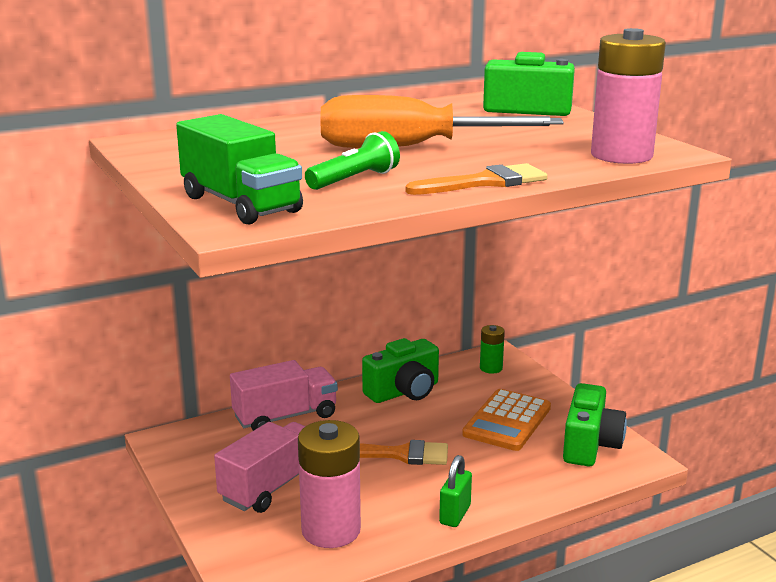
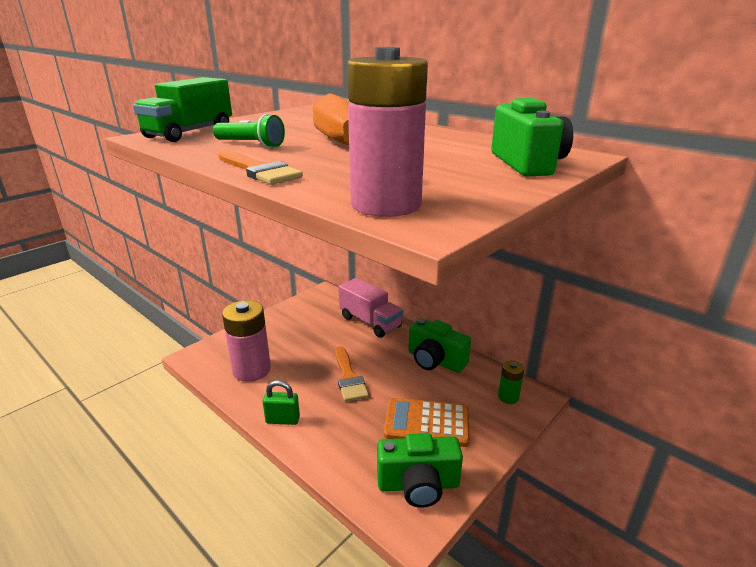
camera: 70 degrees right, 5 degrees up
pink truck [214,422,306,513] -> none

